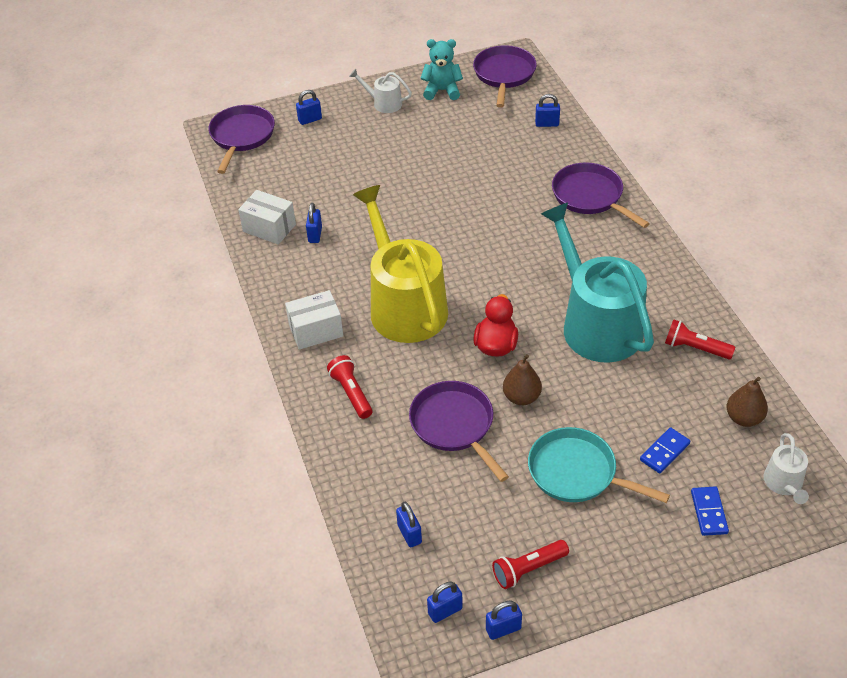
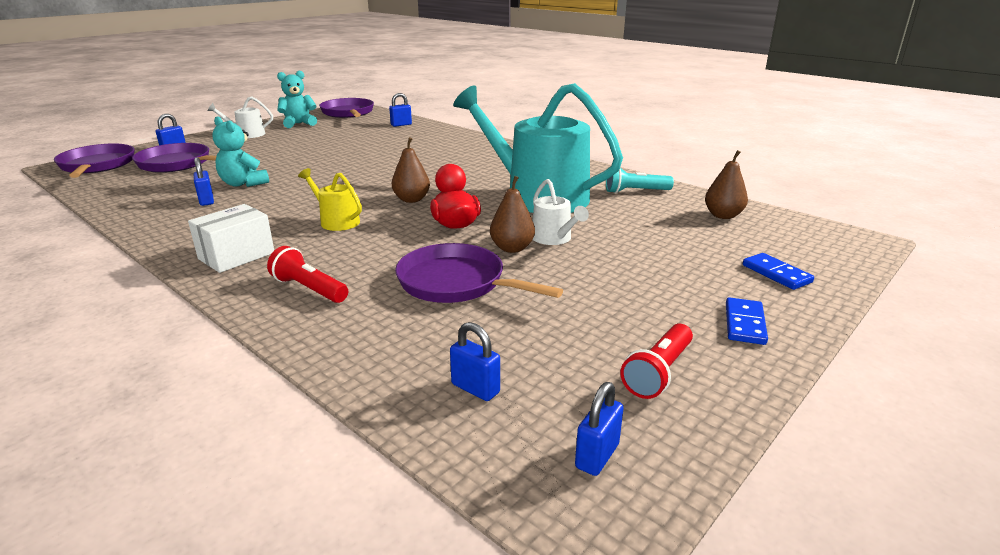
camera: 30 degrees left, 20 degrees down
white box [238,190,296,245] -> none
yellow watering can [353,185,448,343] -> yellow watering can [298,168,362,231], size x0.43
blue padlock [486,601,522,640] -> none
turquoise pan [528,427,670,503] -> none
purple pan [552,162,650,228] -> purple pan moved to [132,143,216,173]
blue domino [640,427,690,474] -> blue domino moved to [726,297,768,345]
red flashlight [665,319,735,359] -> turquoise flashlight [606,168,674,193]
white watering can [764,433,809,504] -> white watering can moved to [533,179,589,245]
none -> turquoise teddy bear [212,116,269,187]
none -> brown pear [392,137,430,203]

